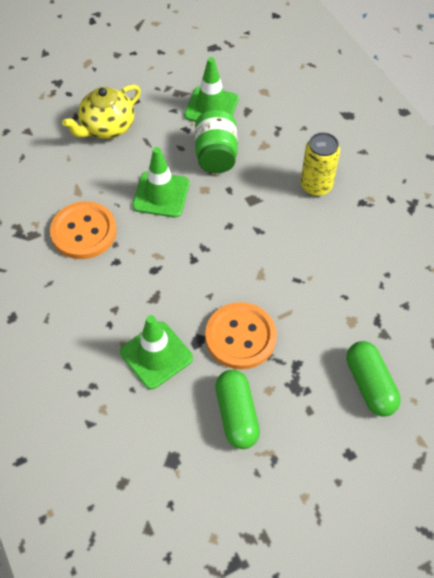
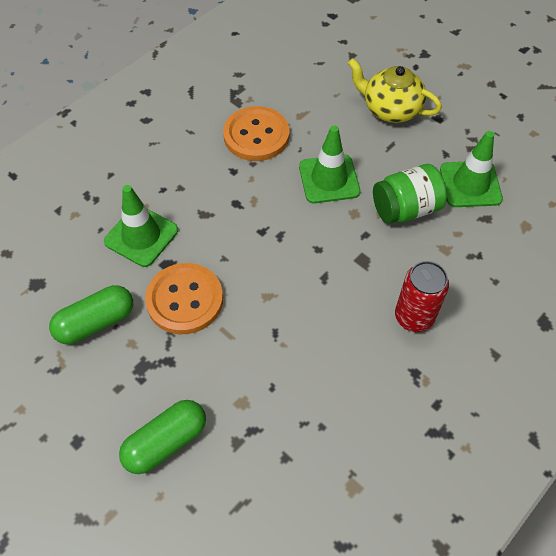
camera: 70 degrees right, 0 degrees up
yellow can [301,132,340,196] -> red can [395,261,449,332]

